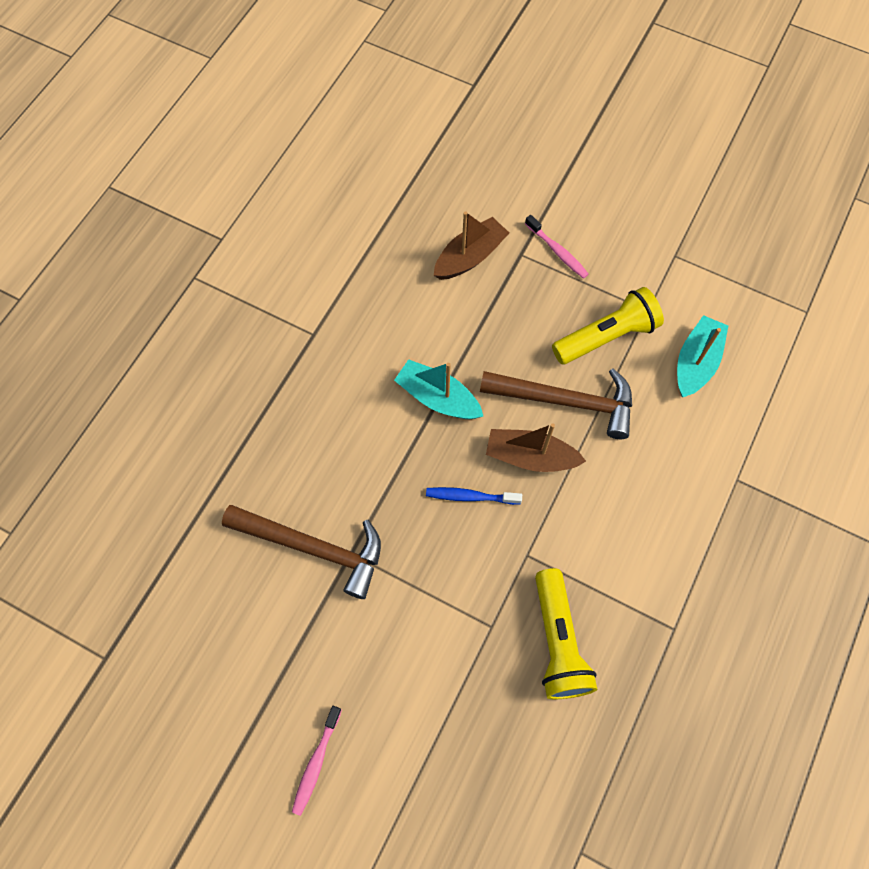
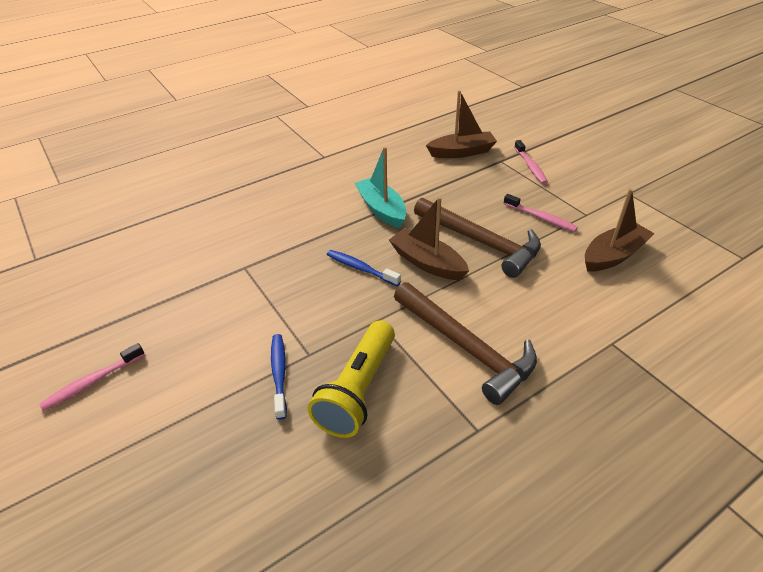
camera: 30 degrees right, 25 degrees down
brown hammer [222,505,381,599] -> brown hammer moved to [394,282,537,405]
yellow flashlight [552,287,664,364] -> pink toothbrush [503,194,578,232]
turquoise boat [677,315,728,397] -> brown boat [585,189,655,272]
none -> blue toothbrush [271,334,287,420]

